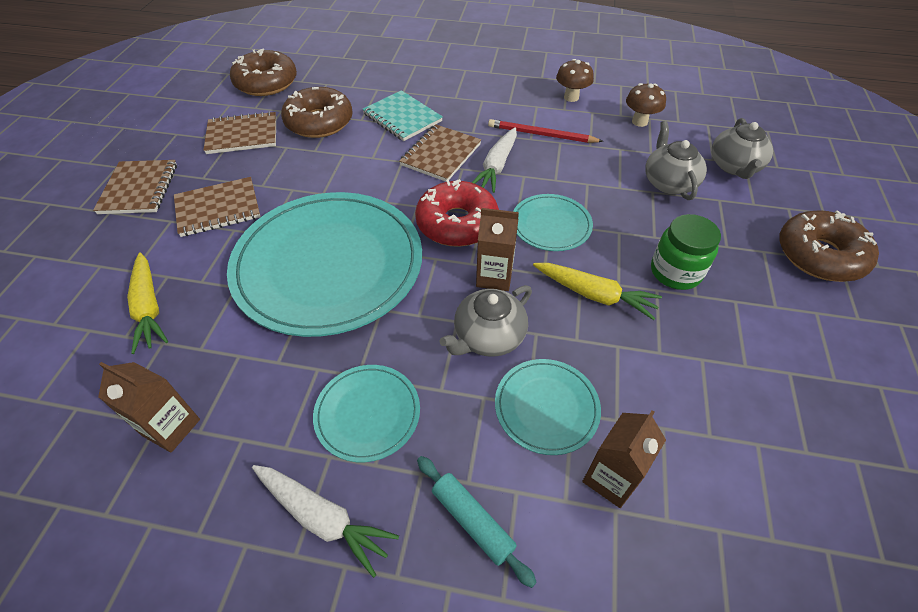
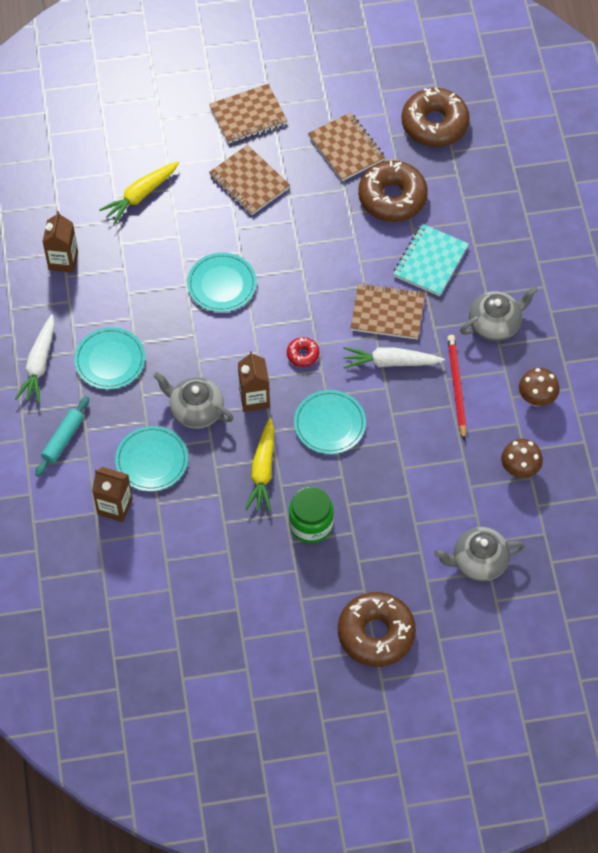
camera: 70 degrees right, 10 degrees up
turquoise plate [227,192,422,337] -> turquoise plate [187,253,257,312], size x0.46
red donut [415,179,499,247] -> red donut [287,337,319,367], size x0.45
grey teapot [645,121,707,200] -> grey teapot moved to [460,286,538,341]

